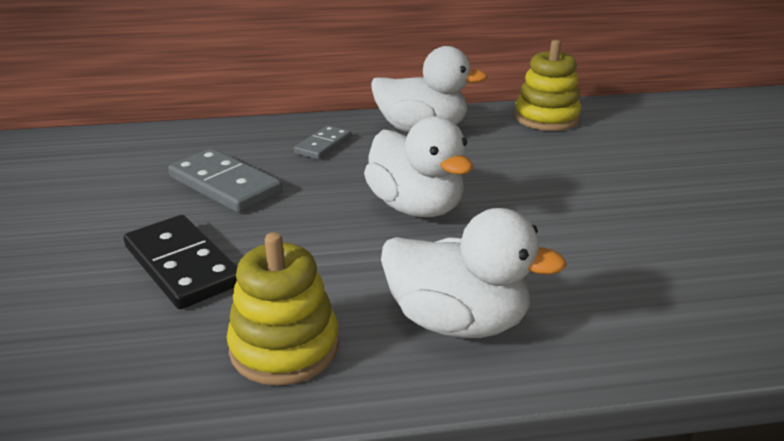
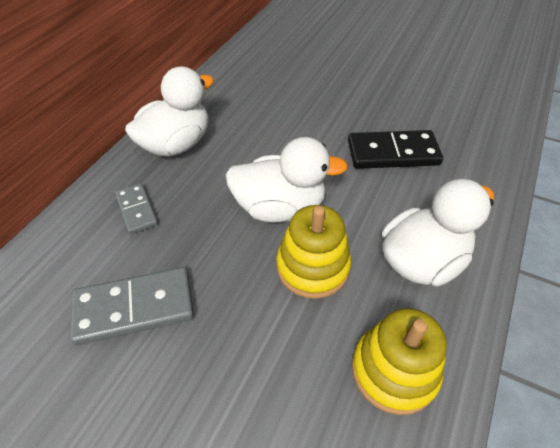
camera: 55 degrees left, 20 degrees up
black domino [124,215,237,309] -> black domino moved to [348,130,443,169]
yellow stacking toy [514,40,582,131] -> yellow stacking toy moved to [276,205,351,299]

